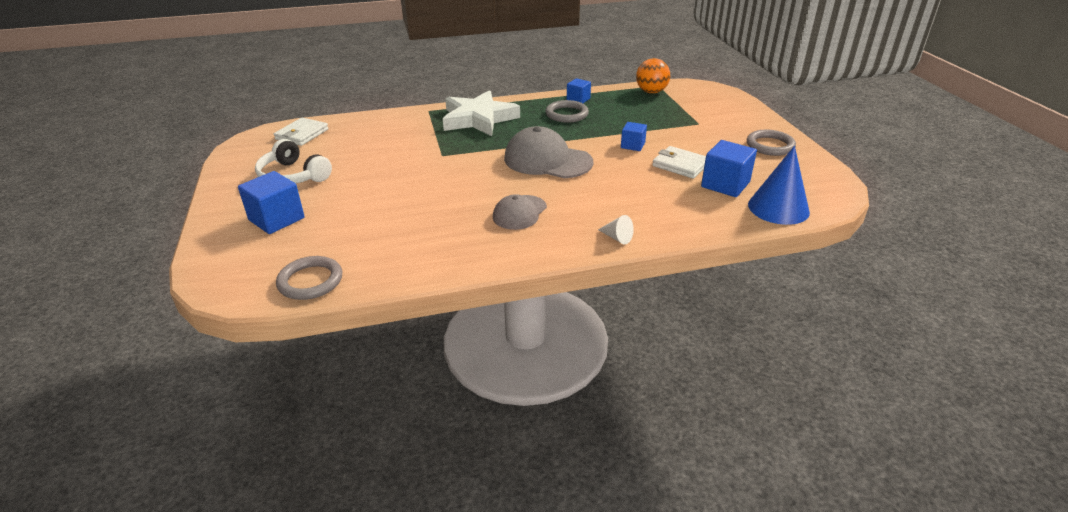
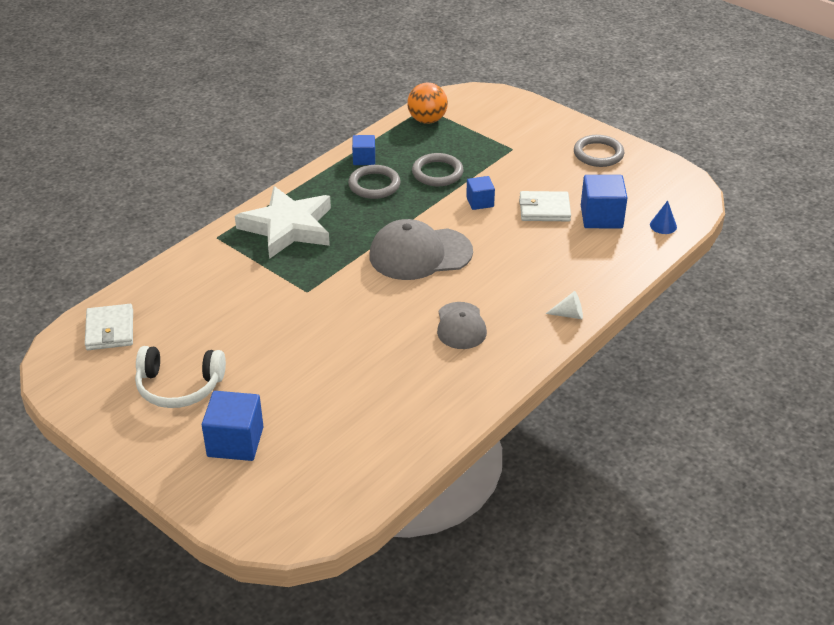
camera: 35 degrees left, 5 degrees up
grey ring [276,256,342,300] -> grey ring moved to [412,153,464,186]
blue cone [748,146,810,225] -> blue cone [650,201,677,234], size x0.46

